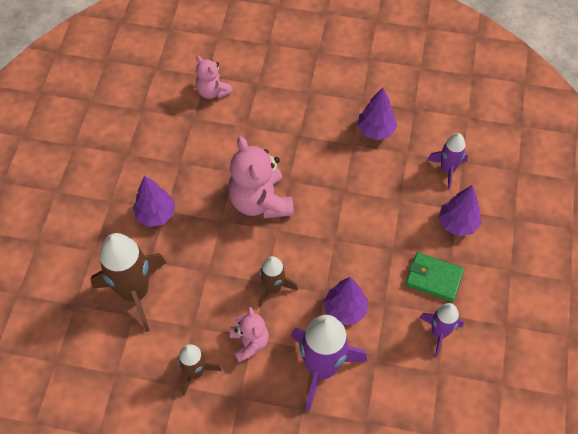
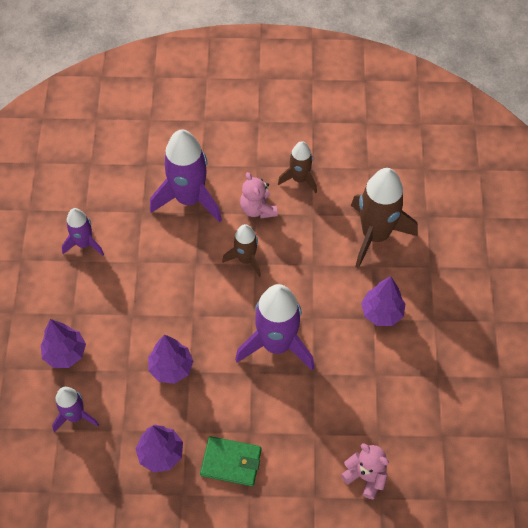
camera: 170 degrees right, 0 degrees up
pink teddy bear [228,136,294,219] -> purple rocket [235,284,315,371]
purple tree [323,277,368,325] -> purple tree moved to [148,334,193,384]
green wallet [405,252,464,302] -> green wallet moved to [200,436,261,486]

